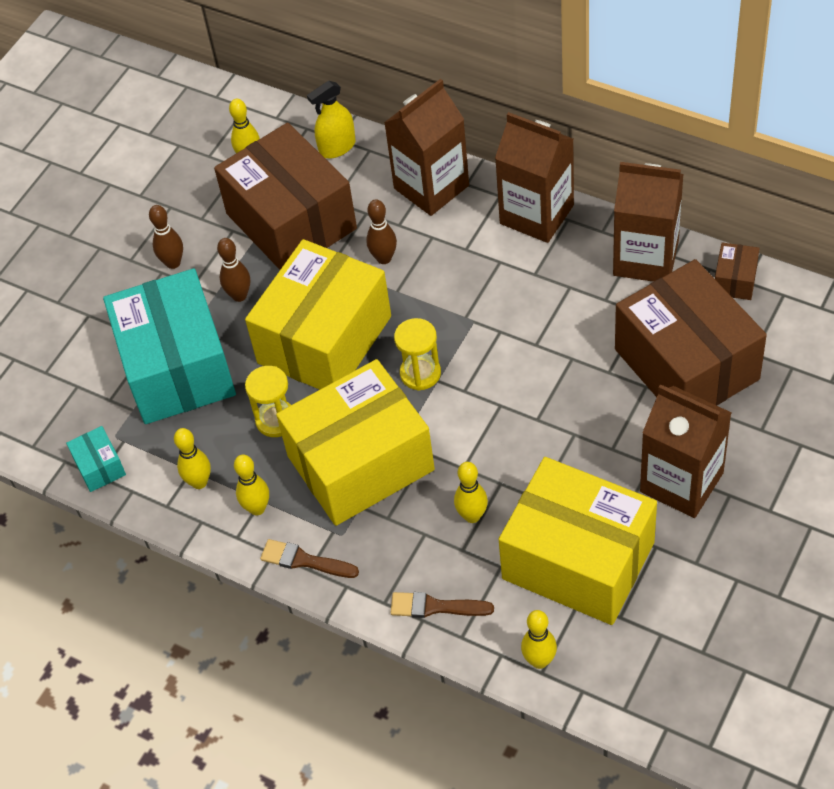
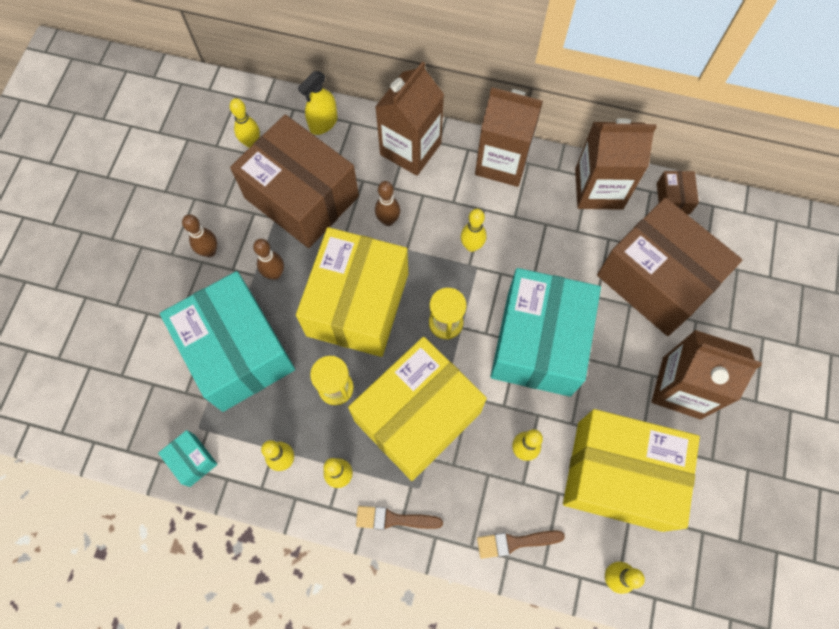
camera: 20 degrees left, 15 degrees up
none -> yellow bowling pin [460,209,487,252]
none -> turquoise box [490,268,601,397]

